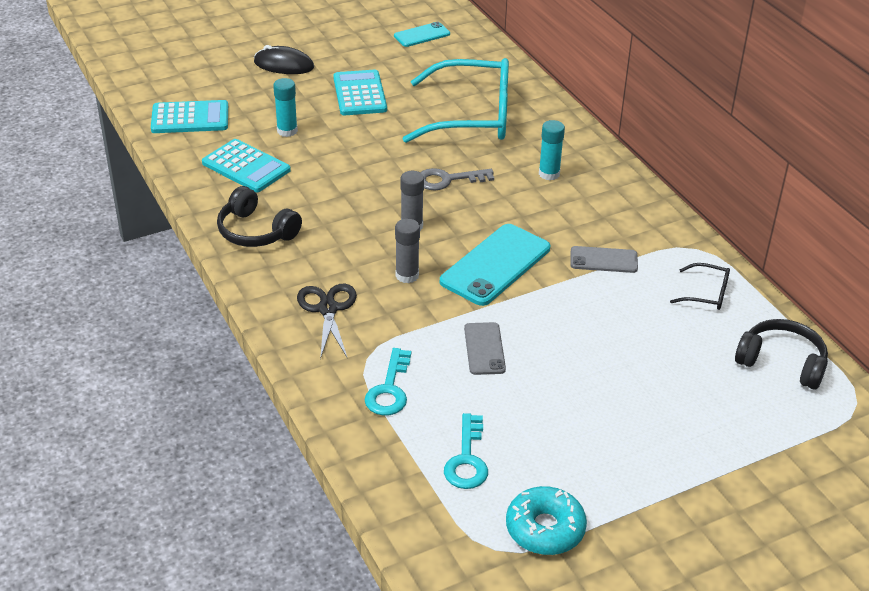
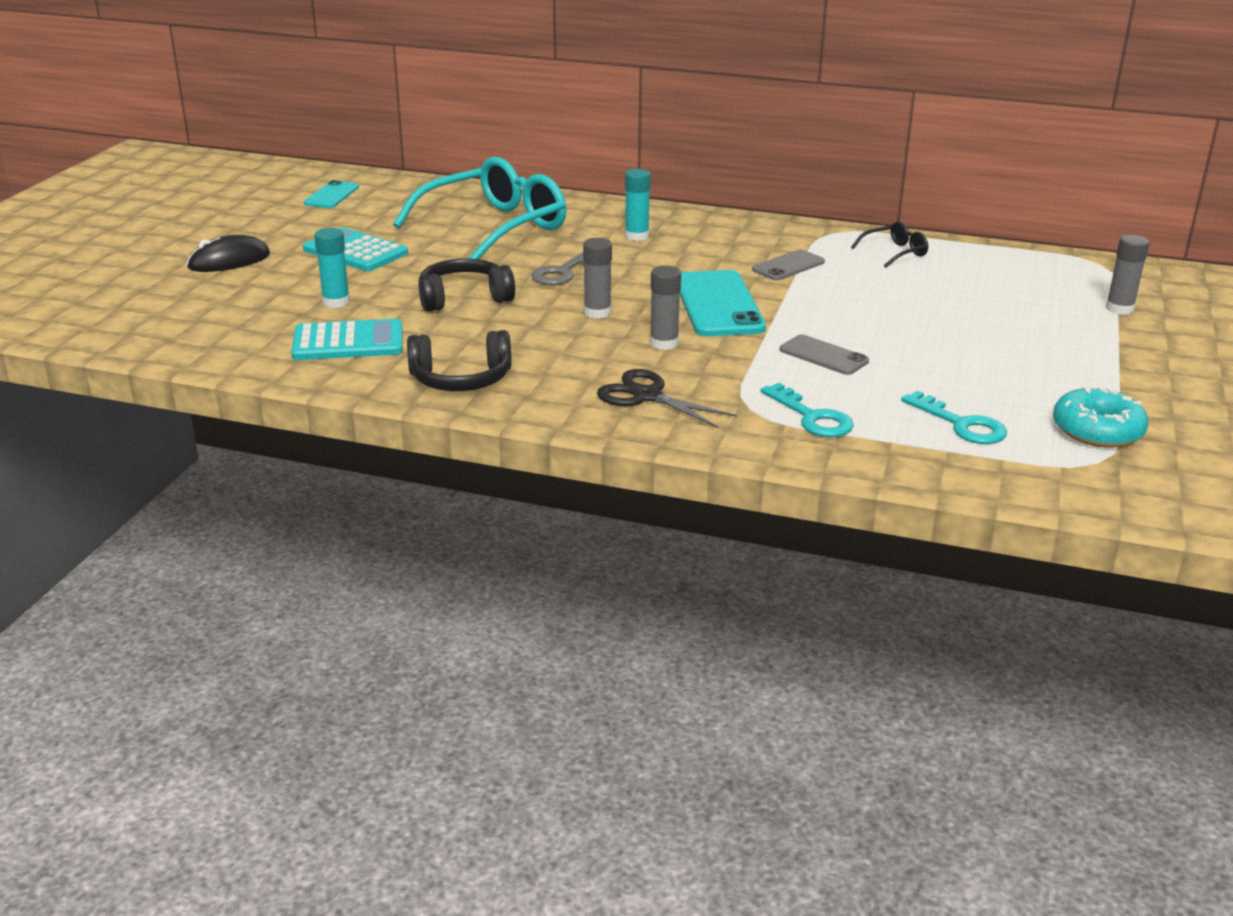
camera: 45 degrees left, 10 degrees down
turquoise calculator [151,100,228,133] -> none
black headphones [735,319,828,390] -> black headphones moved to [418,258,515,312]
none -> grey glue stick [1106,235,1150,315]

